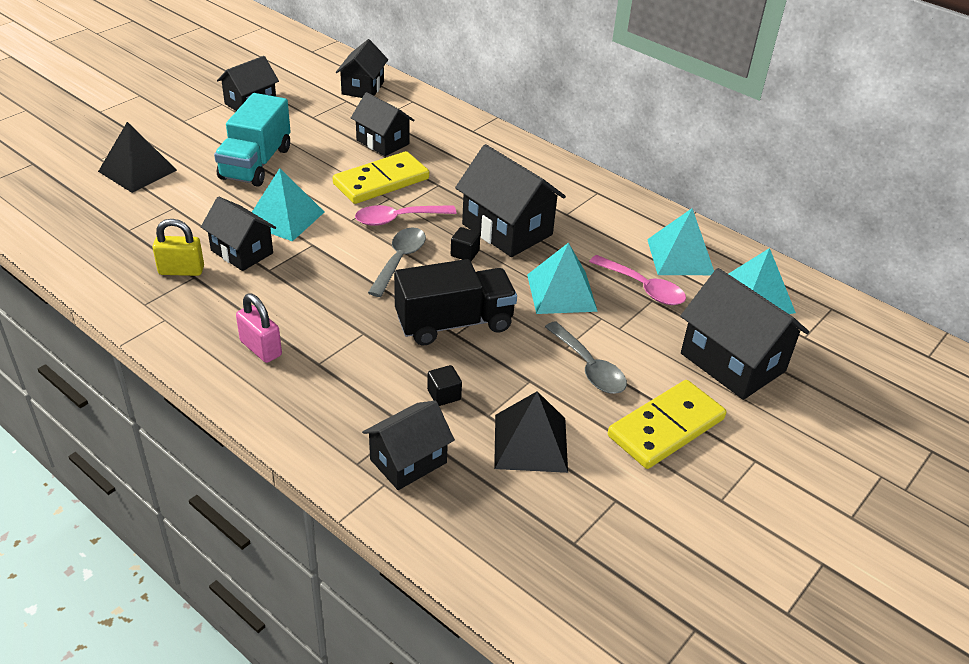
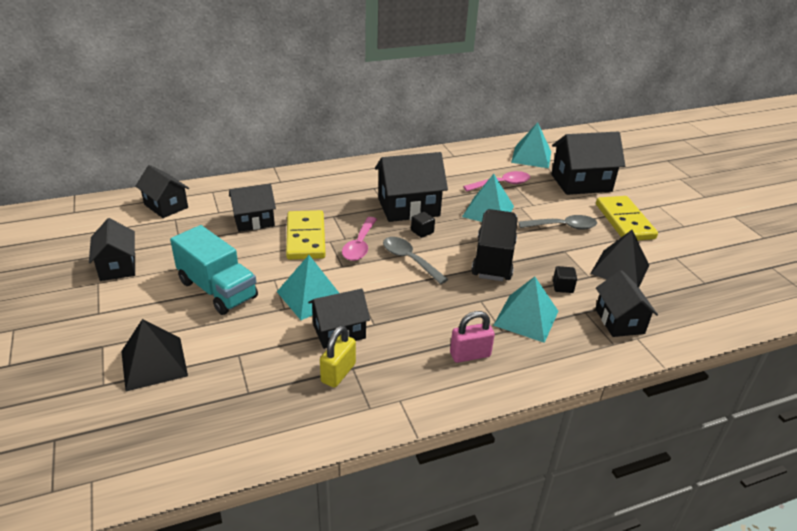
camera: 60 degrees left, 5 degrees down
turquoise pyramid [647,208,714,275] -> turquoise pyramid moved to [493,276,558,343]

